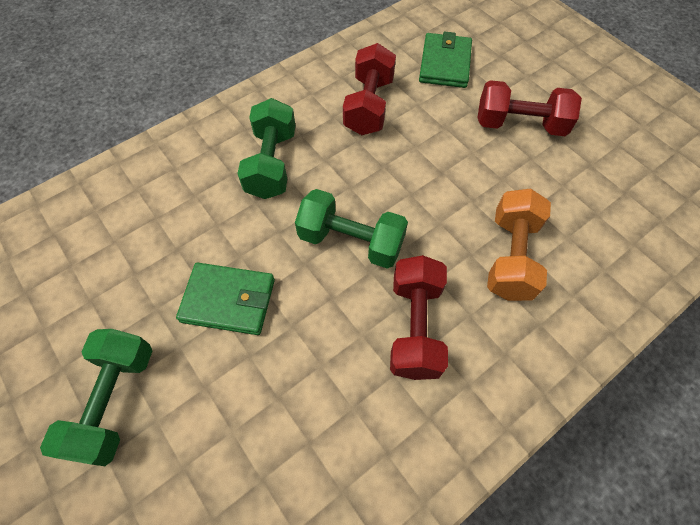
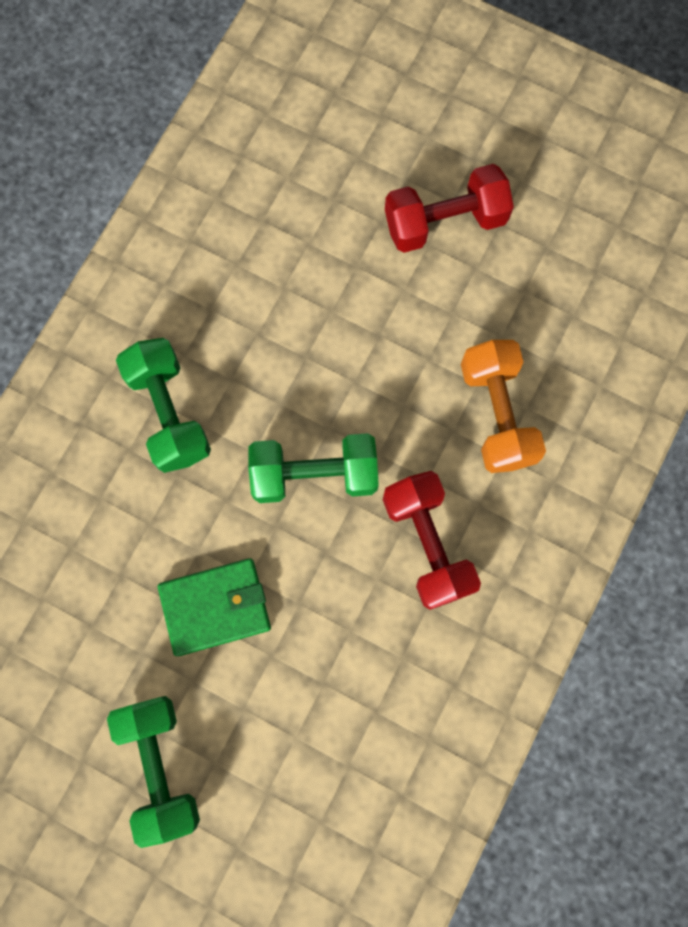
camera: 25 degrees left, 15 degrees up
red dumbbell [343,43,396,135] -> none
green wallet [419,31,472,88] -> none

